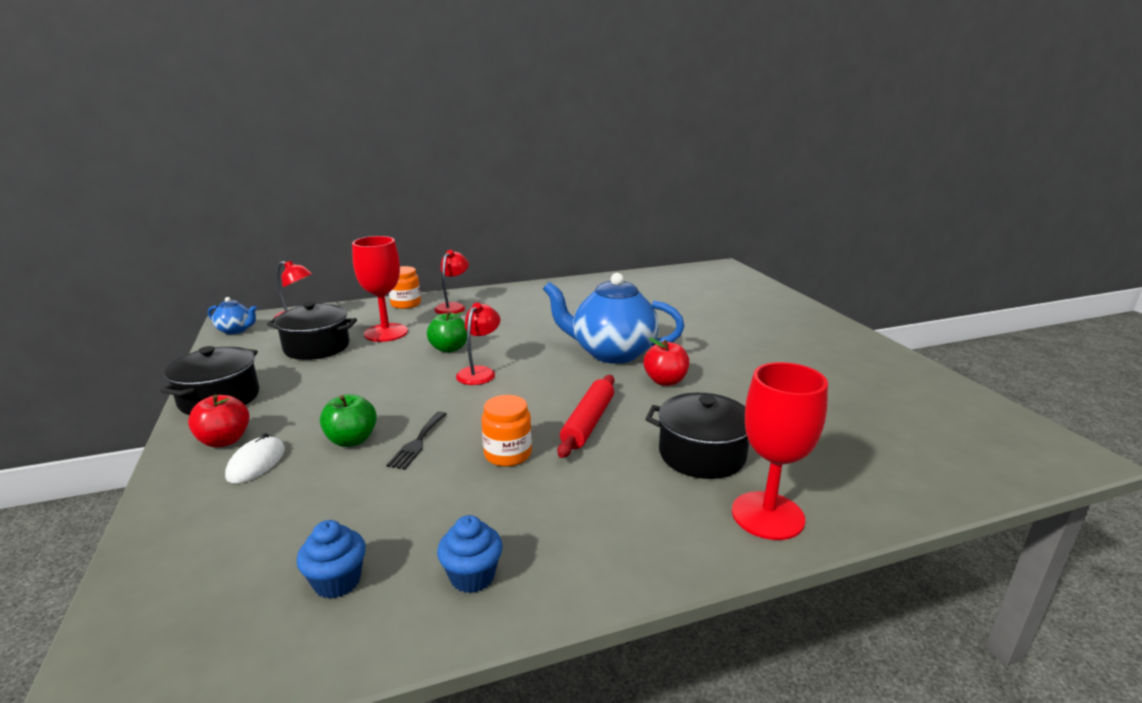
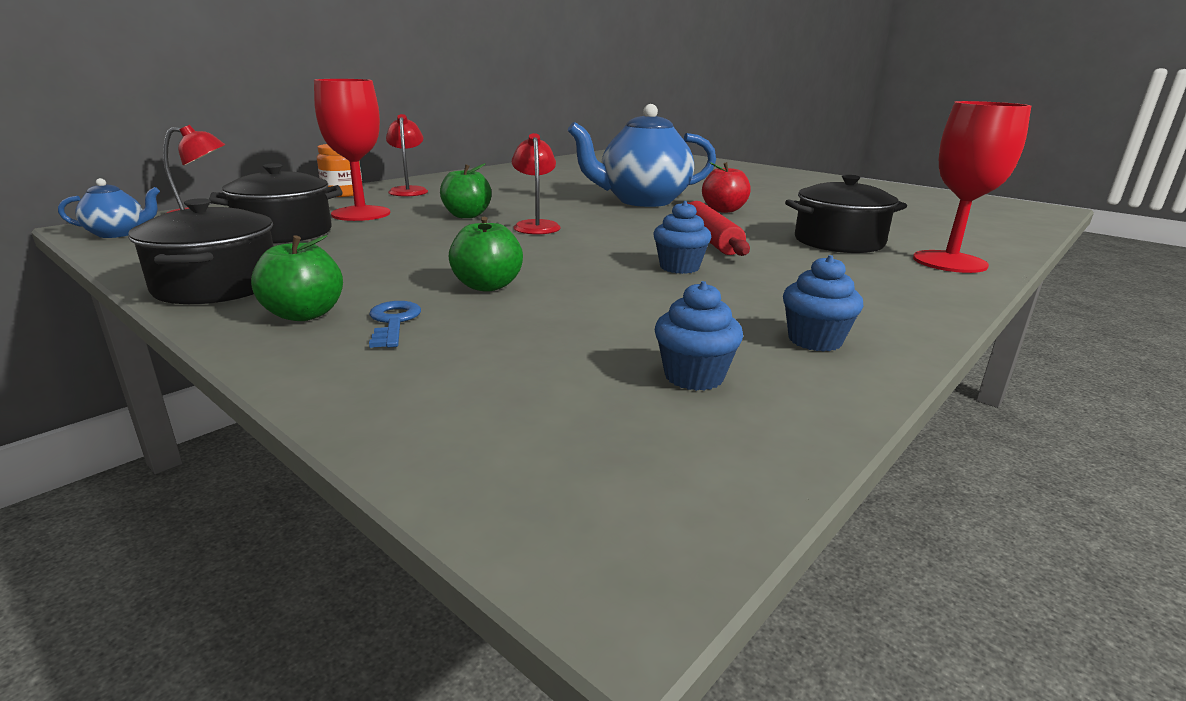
camera: 30 degrees left, 0 degrees up
red apple [188,395,250,448] -> green apple [251,235,343,321]
white mouse [225,433,285,483] -> blue key [369,301,421,348]
black fork [387,412,446,470] -> none
orange jar [481,395,532,467] -> blue cupcake [653,201,712,274]

